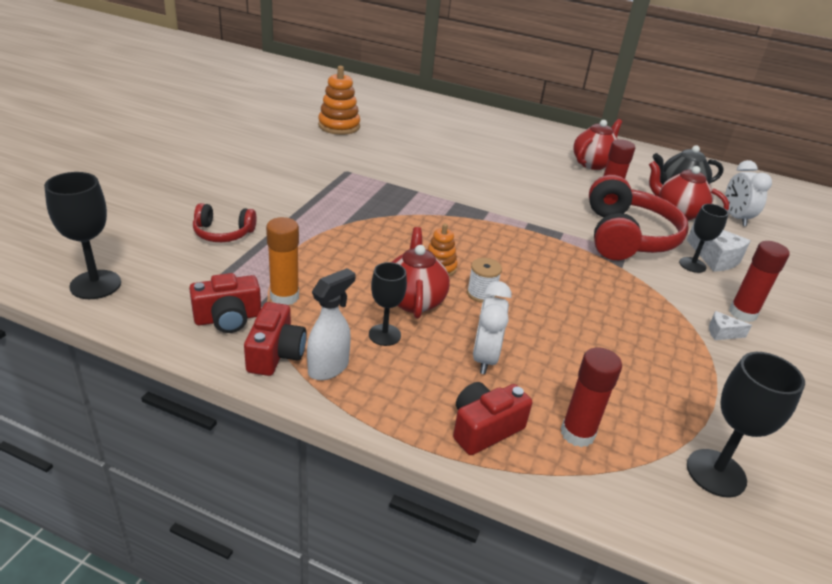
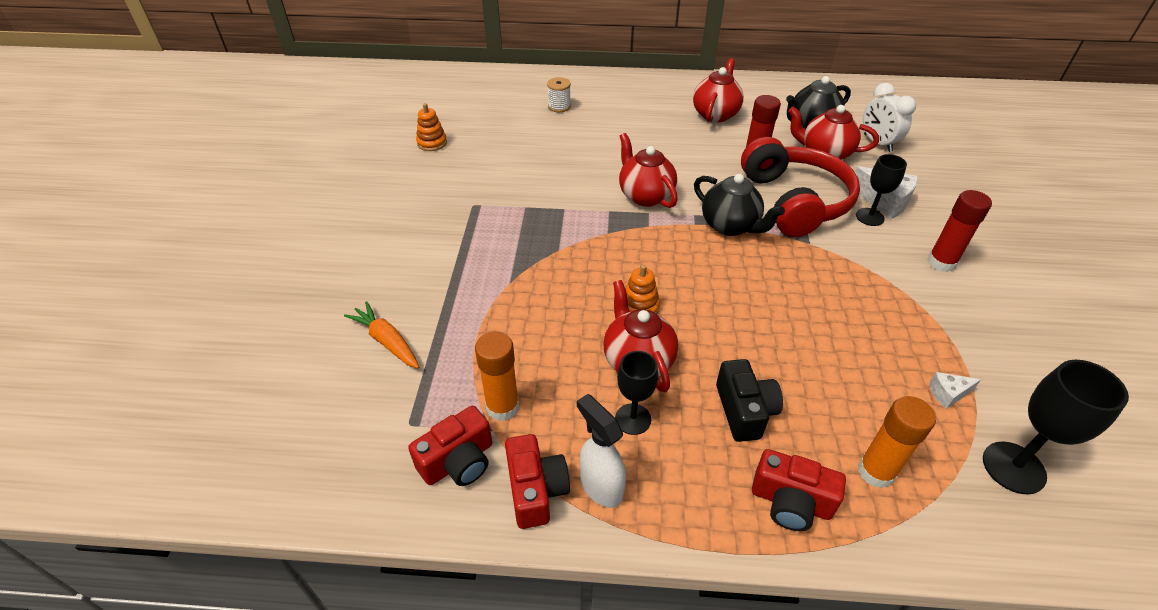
camera: 15 degrees left, 10 degrees up
black goblet [44,172,121,299] -> none
red headphones [193,203,257,242] -> orange carrot [344,301,419,369]
white spray bottle [307,268,356,380] -> white spray bottle turned 60 degrees counterclockwise [577,394,626,508]
orange stacking toy [318,66,360,135] -> orange stacking toy [416,103,447,151], size x0.61
red camera [453,382,532,455] -> red camera turned 105 degrees counterclockwise [752,449,846,531]
white spool [467,258,502,303] -> white spool moved to [547,77,571,112]
white clock [473,281,512,374] -> black camera [716,359,783,442]
red glue stick [561,347,622,447] -> orange glue stick [858,396,936,488]
white cheese [709,311,752,340] -> white cheese moved to [929,372,981,409]
none -> red teapot [619,133,678,208]
none -> black teapot [694,174,785,236]

